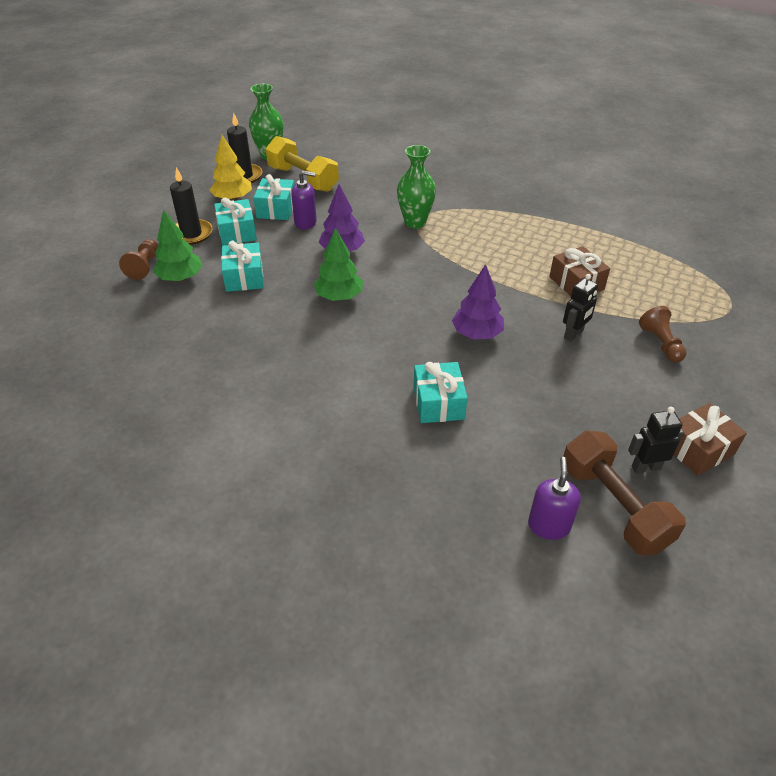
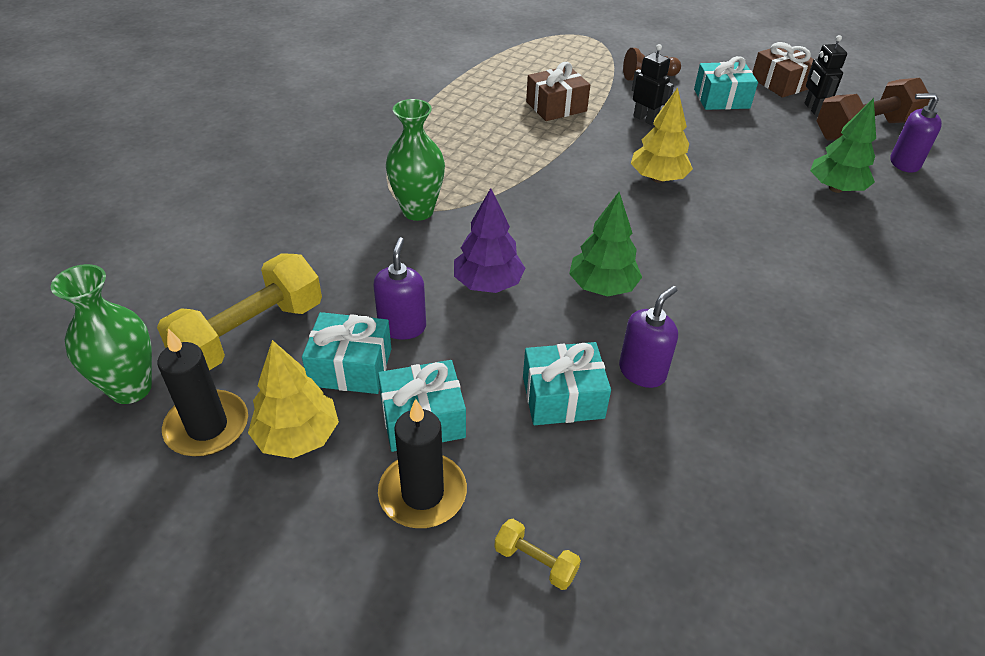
camera: 90 degrees left, 0 degrees up
brown pawn [119,239,158,280] -> yellow dumbbell [494,519,581,590]
green tree [153,210,203,281] -> green tree moved to [810,98,876,193]
turquoise gift [413,362,468,423] -> turquoise gift moved to [694,56,758,110]
purple tree [452,264,504,340] -> yellow tree [631,87,693,183]
none -> purple soap dispenser [619,286,678,388]

